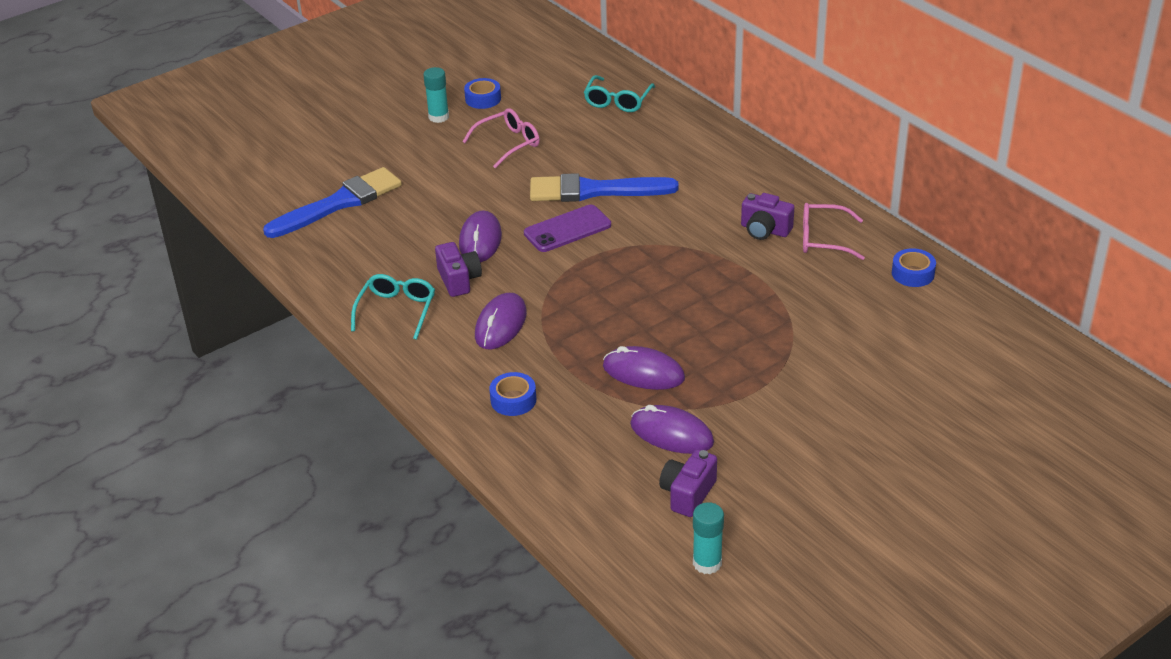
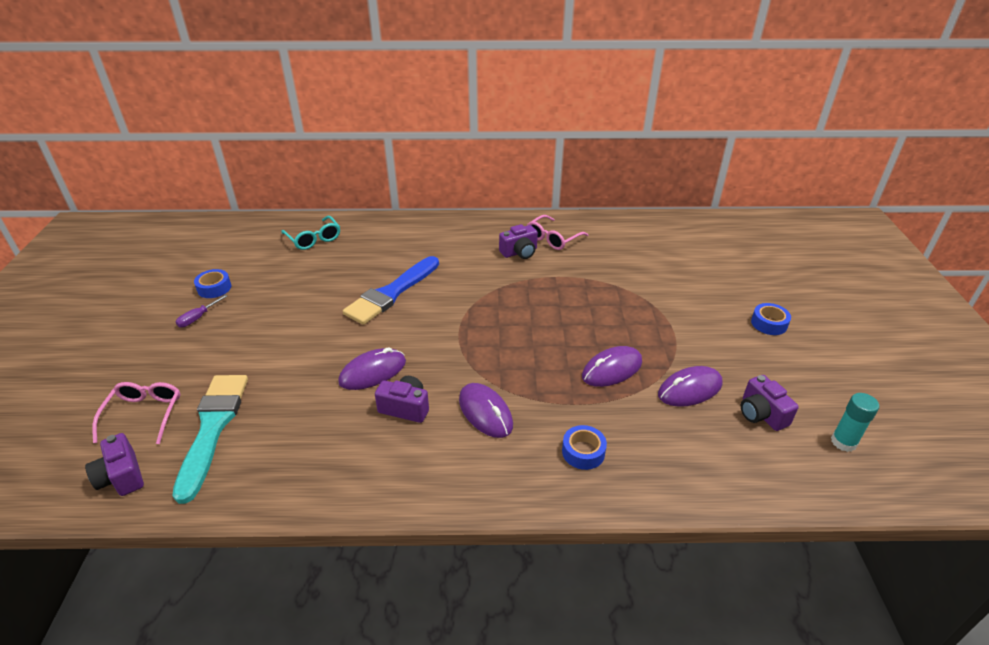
camera: 55 degrees left, 0 degrees up
blue brush [263,167,402,238] -> turquoise brush [172,375,248,504]
turquoise glasses [351,274,435,340] -> none
turquoise glue stick [423,67,449,123] -> purple screwdriver [176,294,228,327]
purple mouse [459,211,502,262] -> purple mouse turned 75 degrees counterclockwise [338,347,406,390]
pink glasses [462,108,540,168] -> pink glasses moved to [92,382,180,444]
purple phone [524,205,611,252] -> none
blue tape [892,248,936,287] -> blue tape moved to [751,303,791,335]
none -> purple camera [85,433,144,496]

